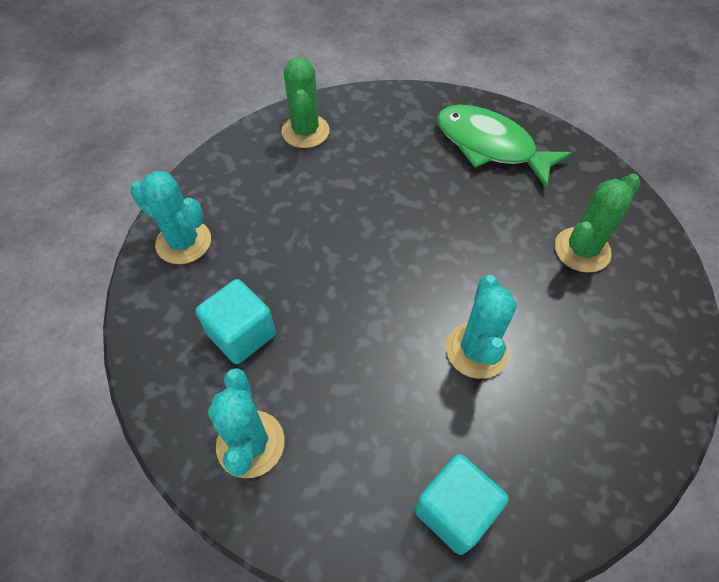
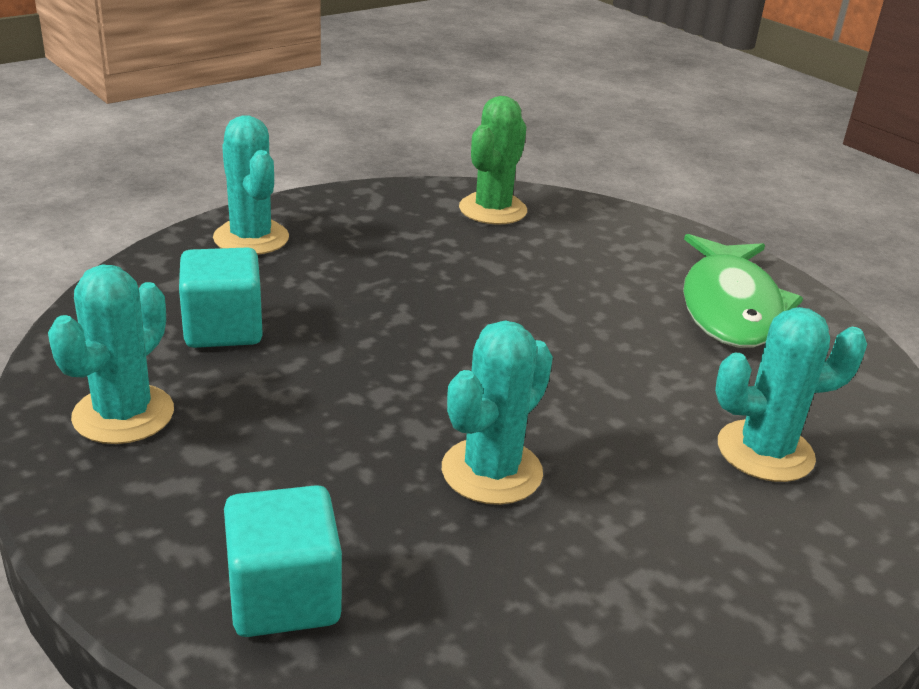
camera: 30 degrees right, 25 degrees down
green fish [437,105,572,189] -> green fish turned 150 degrees counterclockwise [683,234,803,348]
green cactus [555,174,640,273] -> turquoise cactus [715,307,867,482]

